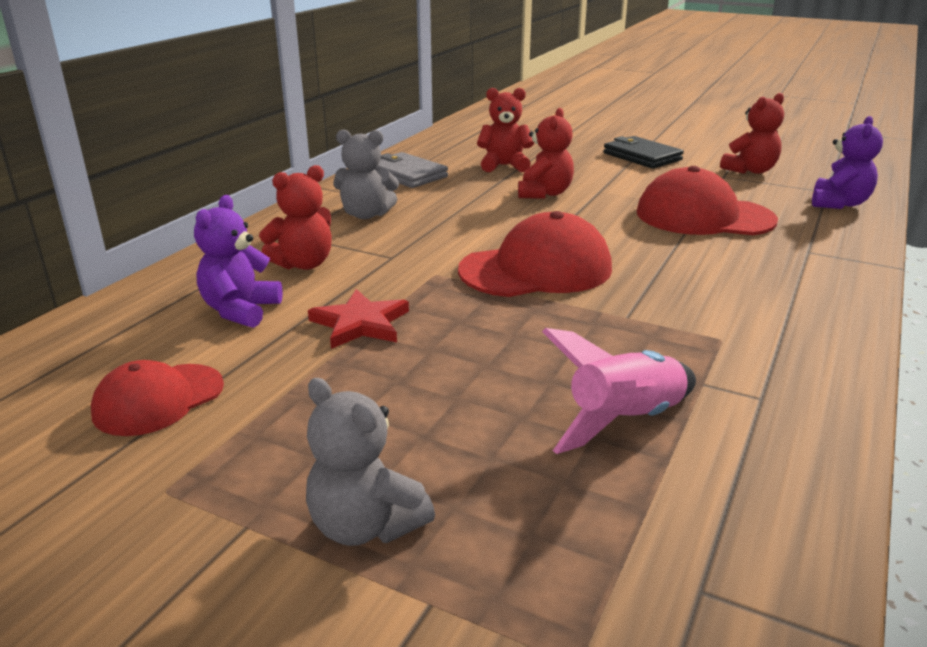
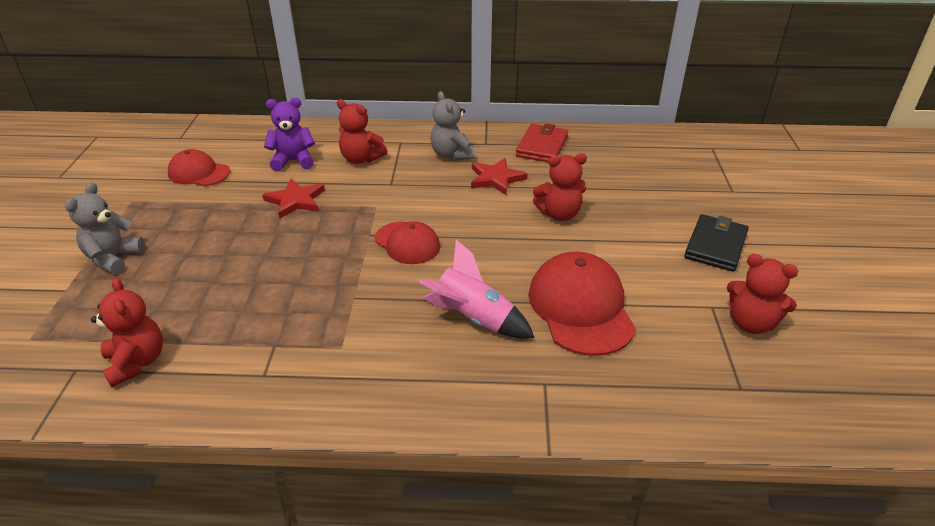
camera: 65 degrees right, 10 degrees up
grey wallet [375,152,448,188] -> red wallet [516,123,568,162]
red cap [458,211,612,297] -> red cap [375,221,440,264], size x0.62
red teddy bear [477,88,534,172] -> red teddy bear moved to [91,278,163,387]
pink rocket [542,328,696,454] -> pink rocket moved to [419,240,535,338]
purple teddy bear [812,116,883,209] -> none
none -> red star [471,158,528,195]

